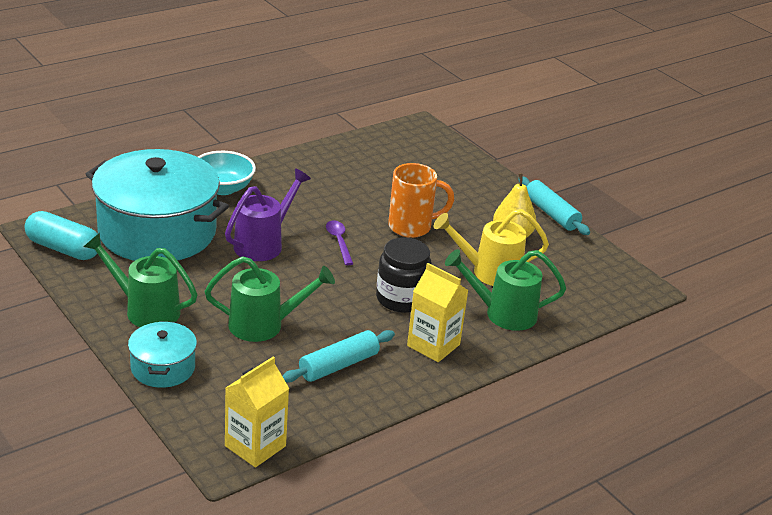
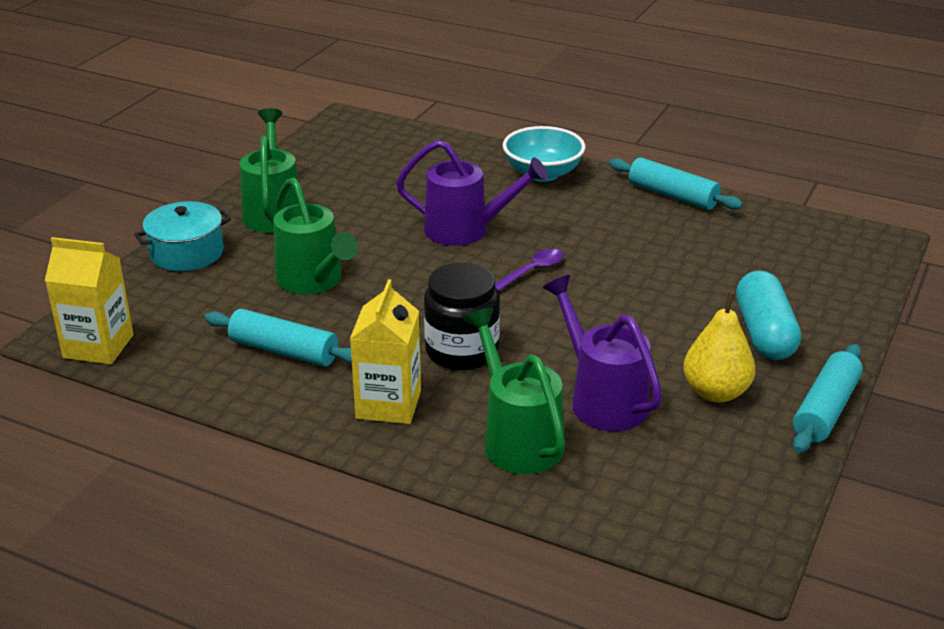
camera: 65 degrees right, 0 degrees up
turquoise capsule [25,211,101,260] -> turquoise capsule moved to [736,271,801,360]
turquoise pot [86,149,229,261] -> none
orange mug [388,163,454,238] -> none
yellow watering can [434,209,549,286] -> purple watering can [543,275,662,431]
none -> turquoise rolling pin [609,157,743,210]

